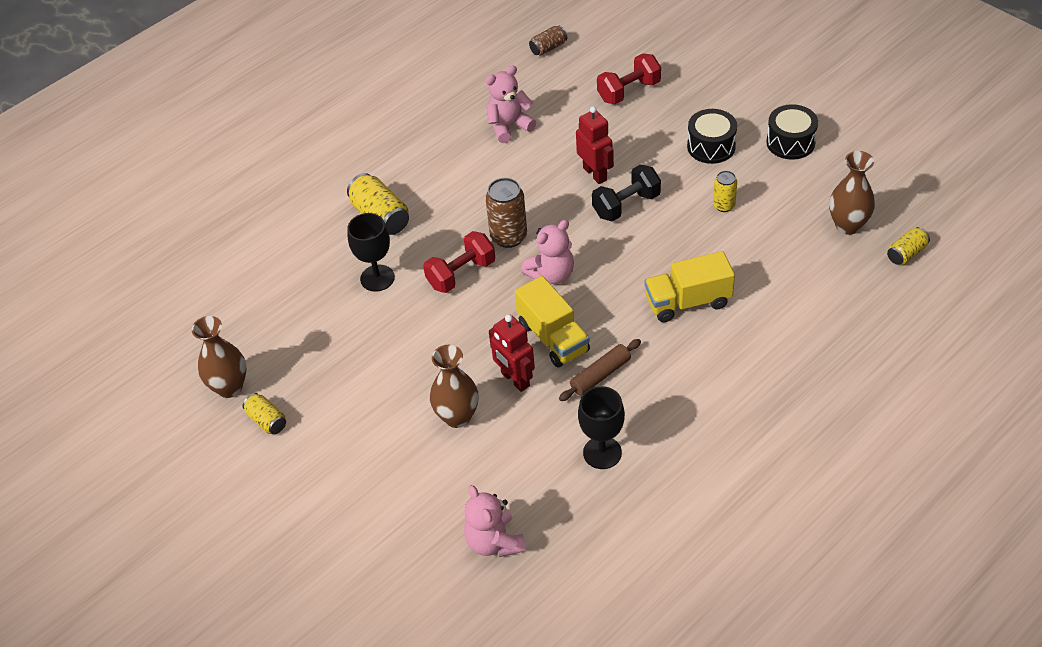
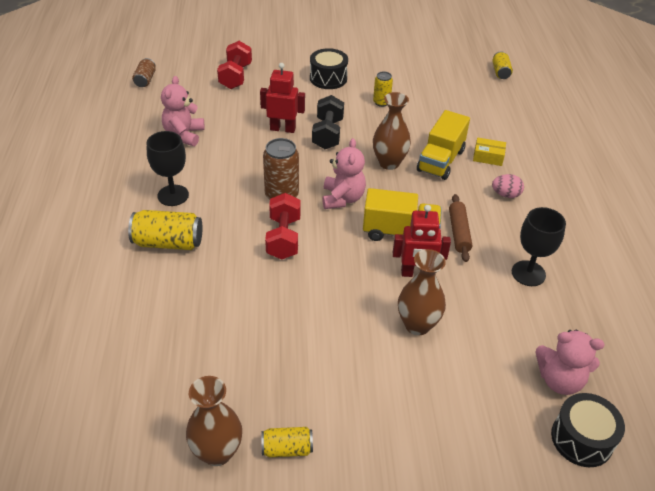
camera: 55 degrees left, 5 degrees down
black goblet [347,213,395,292] -> black goblet moved to [147,131,189,206]
black drum [766,104,818,160] -> black drum moved to [551,393,625,467]
brown vase [829,151,875,235] -> brown vase moved to [373,92,411,170]
none -> yellow box [473,138,506,166]
none -> pink egg [492,174,524,198]

